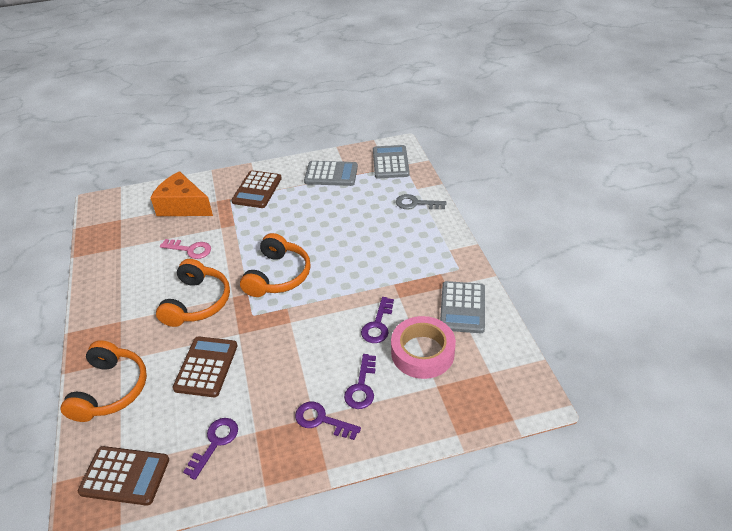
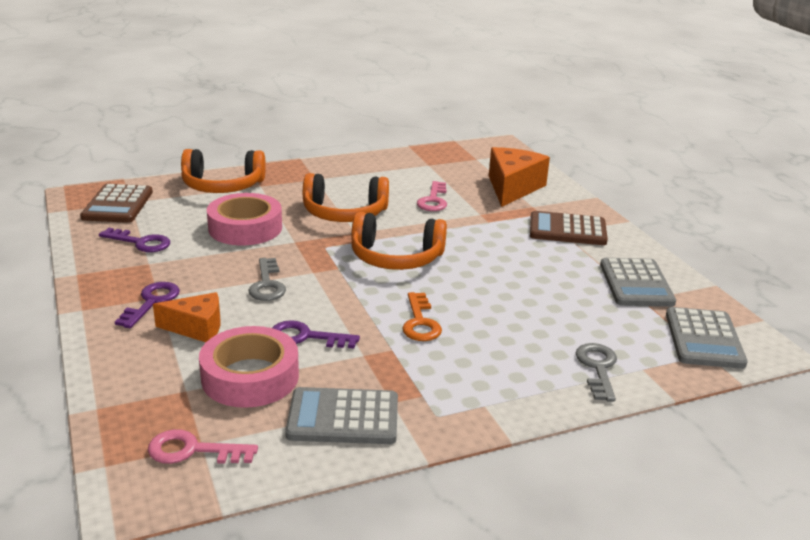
camera: 80 degrees right, 15 degrees down
brown calculator [173,336,238,397] -> pink tape [207,193,282,245]
purple key [344,354,376,409] -> orange cheese [153,292,221,342]
grey calculator [373,145,410,178] -> grey calculator turned 105 degrees clockwise [666,307,748,369]
none -> pink key [148,429,258,464]
none -> grey key [249,258,286,301]
none -> orange key [402,292,442,341]

